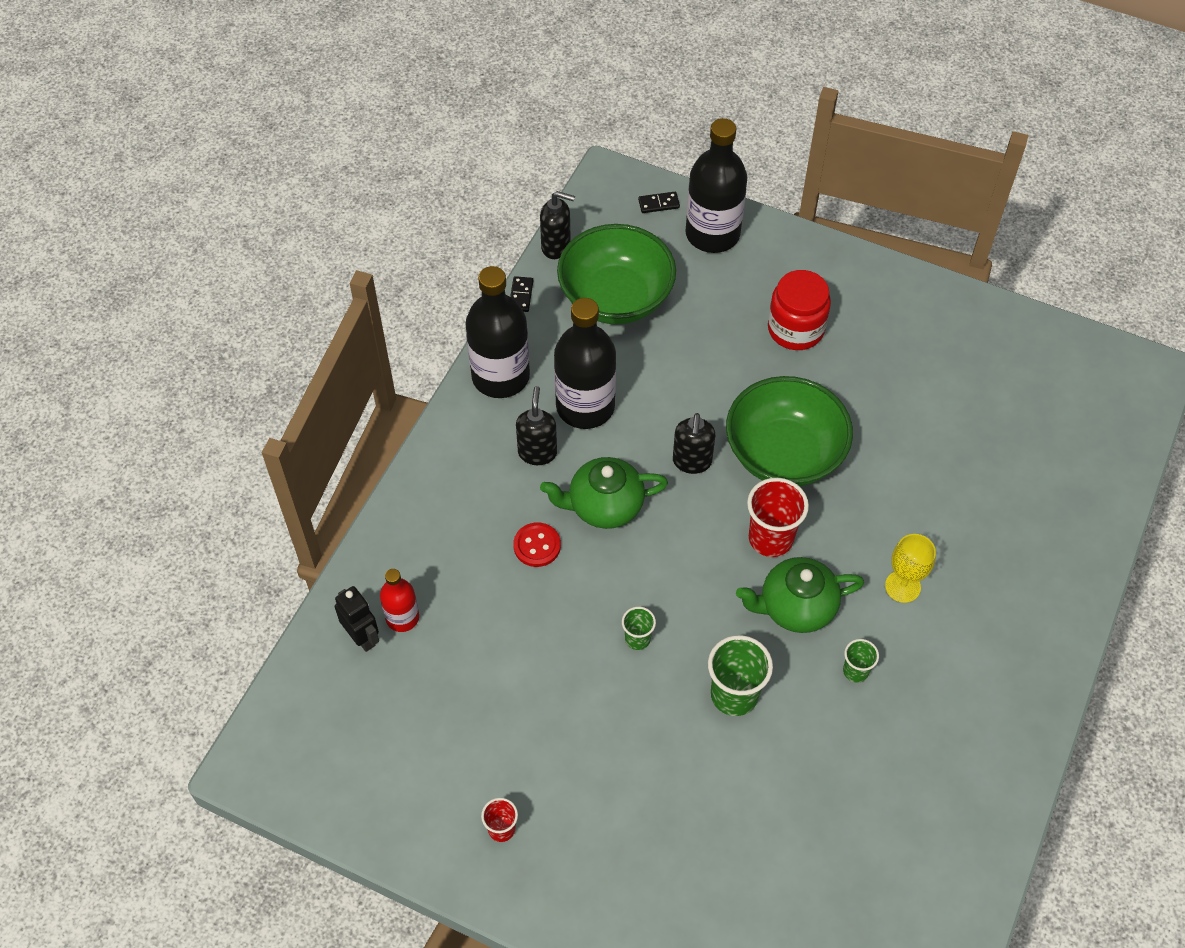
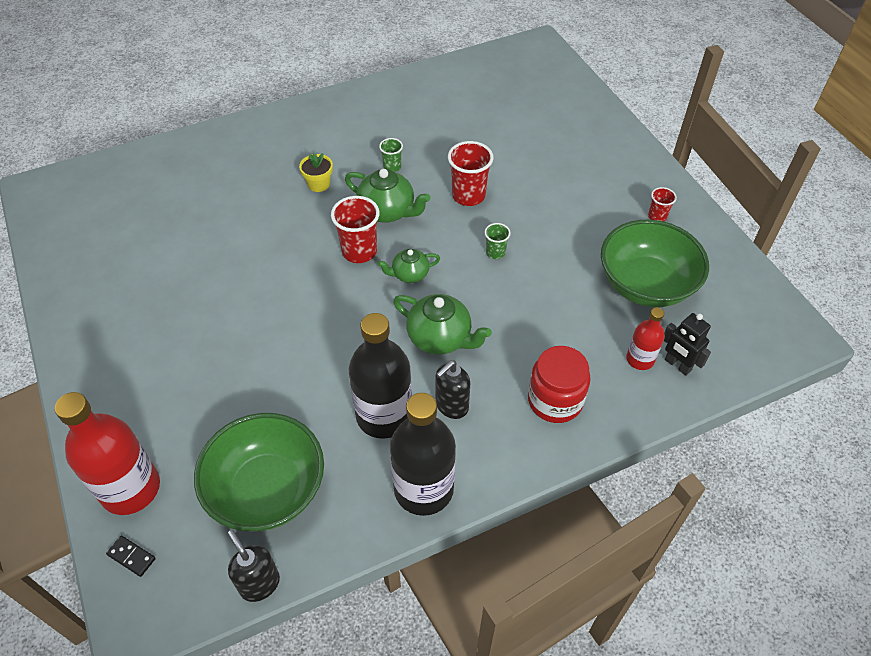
camera: 140 degrees left, 5 degrees down
black robot [335,586,379,652] -> black robot turned 45 degrees counterclockwise [664,313,711,376]
black domino [510,276,533,312] -> none
red button [513,522,561,567] -> none
black soap dispenser [673,413,715,474] -> none
black bottle [686,118,747,253] -> red bottle [55,392,160,515]
green cup [708,635,773,716] -> red cup [448,141,494,206]
green bowl [726,376,853,486] -> green bowl moved to [601,220,709,307]
red jar [768,270,831,350] -> red jar moved to [528,346,591,423]
yellow goblet [885,534,936,603] -> yellow flower pot [299,153,333,192]
none -> green teapot [378,249,440,283]

